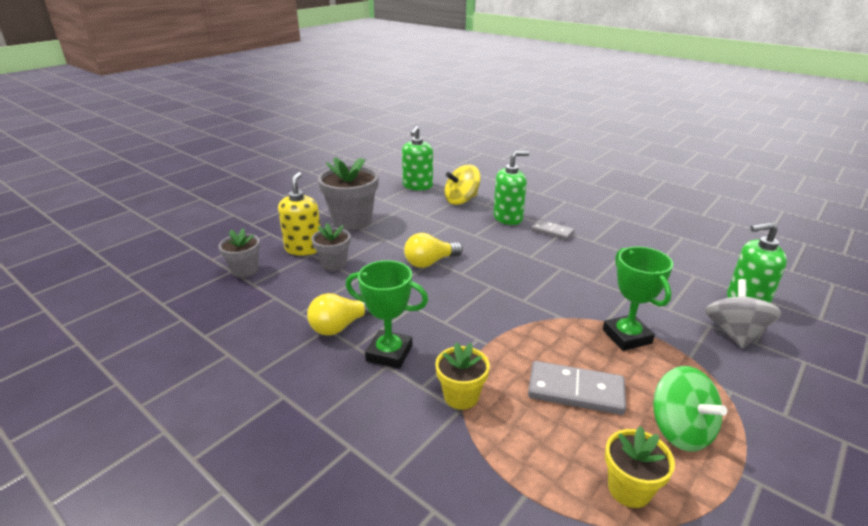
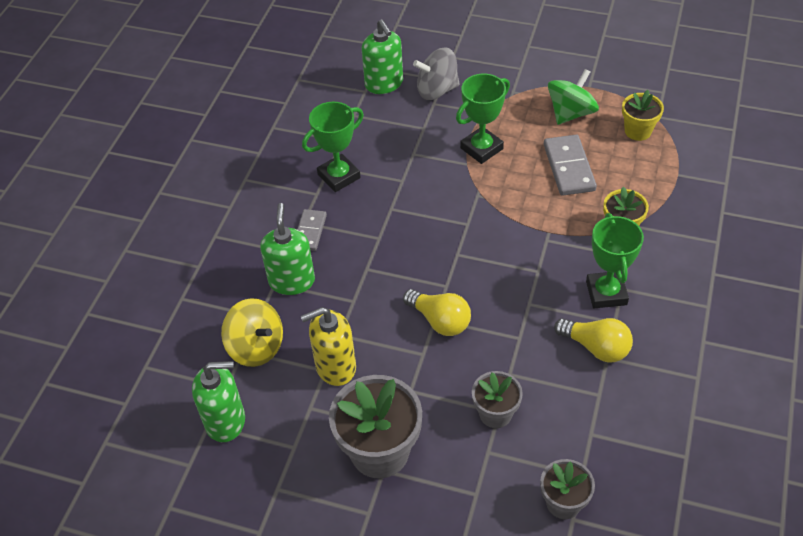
camera: 110 degrees left, 20 degrees up
yellow soap dispenser [278,172,321,256] -> yellow soap dispenser moved to [301,307,356,386]
green soap dispenser [494,151,529,225] -> green soap dispenser turned 45 degrees clockwise [260,203,315,295]
none -> green trophy [302,102,364,192]

